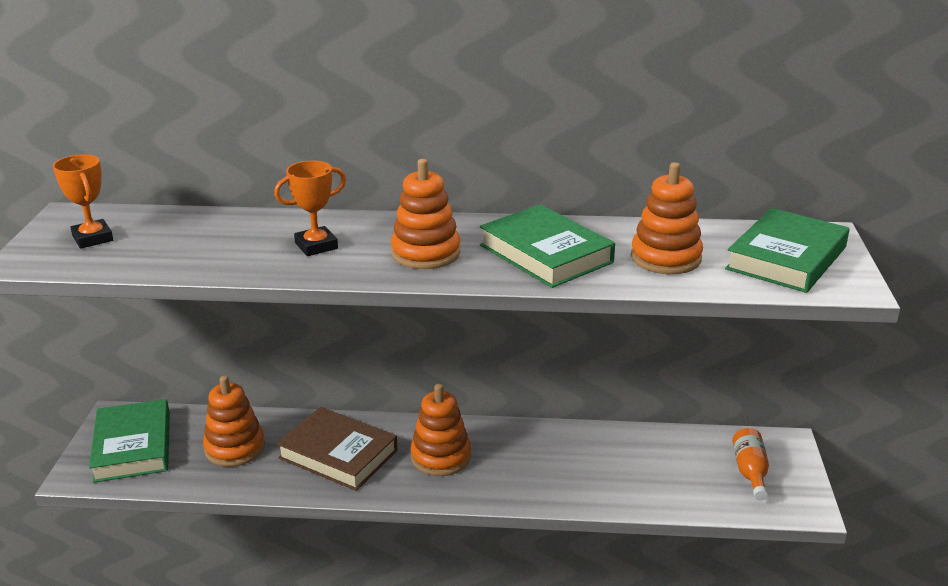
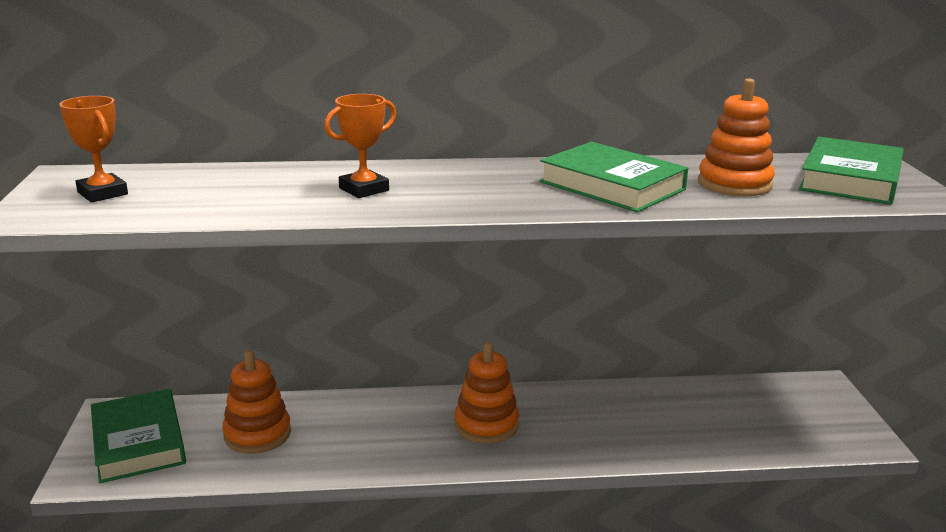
camera: 10 degrees left, 5 degrees down
brown book [276,407,398,491] -> none
orange stacking toy [391,159,461,269] -> none
orange bottle [732,428,769,500] -> none

